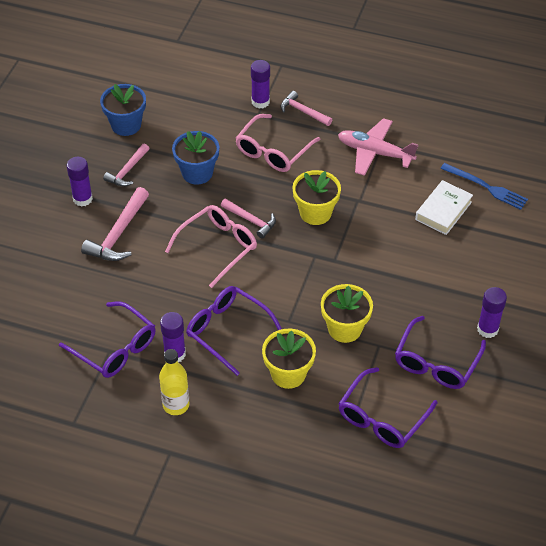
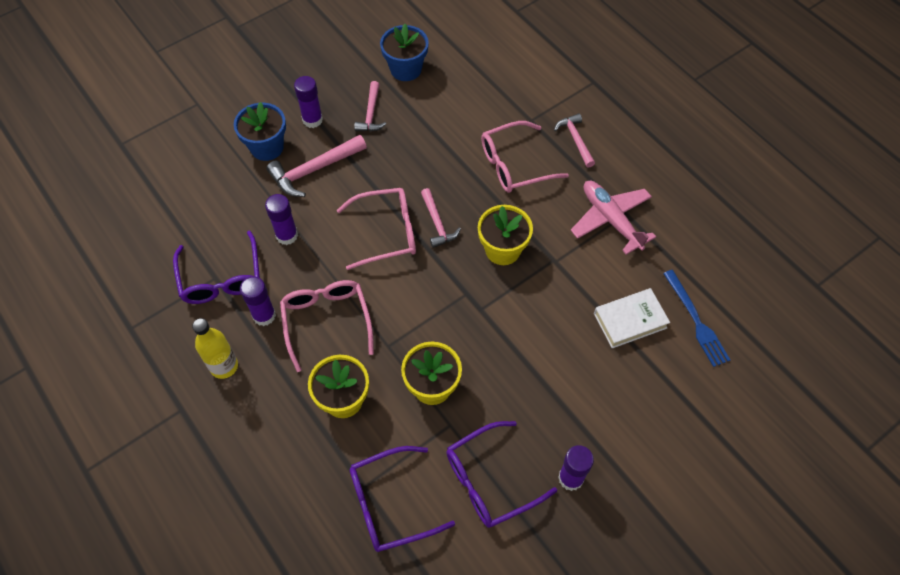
camera: 35 degrees right, 10 degrees up
pink hammer [103,143,150,186] -> pink hammer turned 60 degrees counterclockwise [354,81,386,132]
blue flower pot [172,131,219,185] -> blue flower pot moved to [234,102,286,161]
purple glasses [187,286,282,376] -> pink glasses [280,280,374,372]
purple glue stick [251,60,270,109] -> purple glue stick moved to [265,194,298,245]

